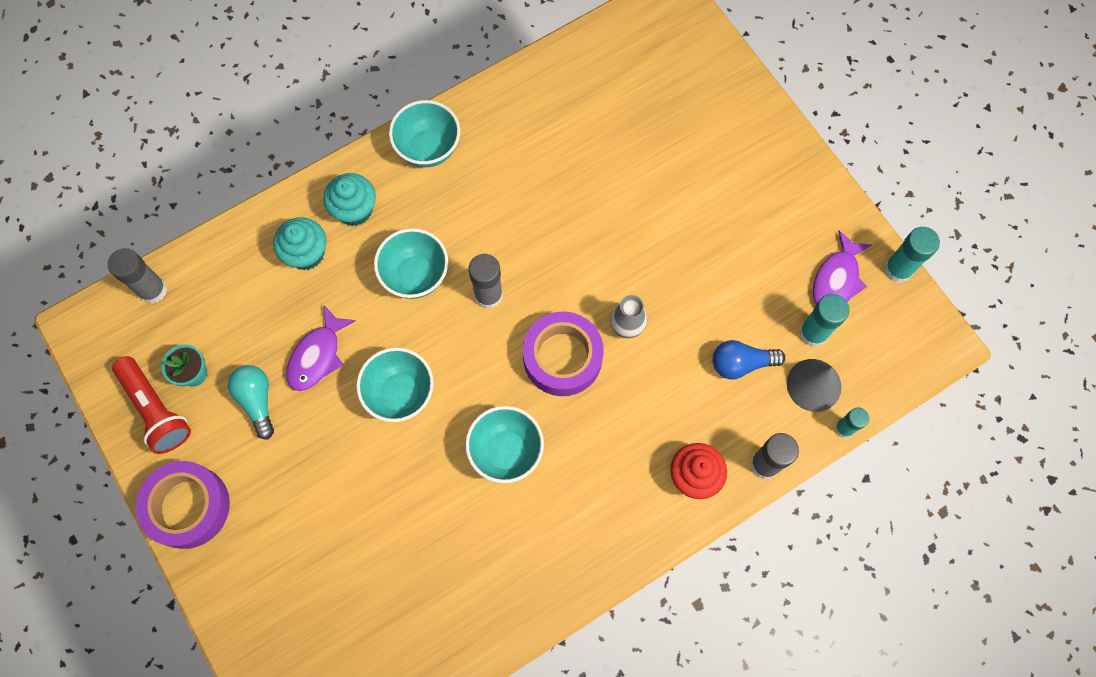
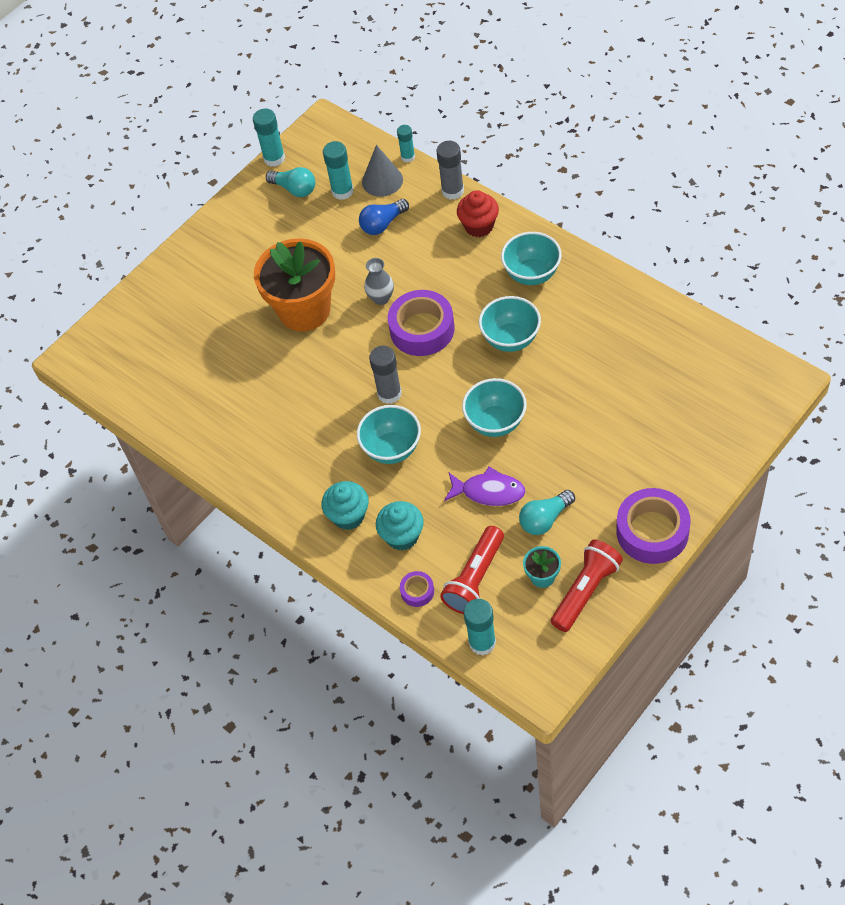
camera: 100 degrees left, 15 degrees down
grey glue stick [108,248,167,304] -> turquoise glue stick [464,599,496,656]
turquoise bowl [389,100,460,167] -> turquoise bowl moved to [501,232,562,285]
blue light bulb [713,340,785,379] -> blue light bulb turned 75 degrees clockwise [359,199,409,235]
purple fish [813,230,872,304] -> turquoise light bulb [266,167,315,197]
none -> orange flower pot [254,238,335,331]
none -> purple tape [400,571,434,607]
none -> red flashlight [440,526,504,614]

